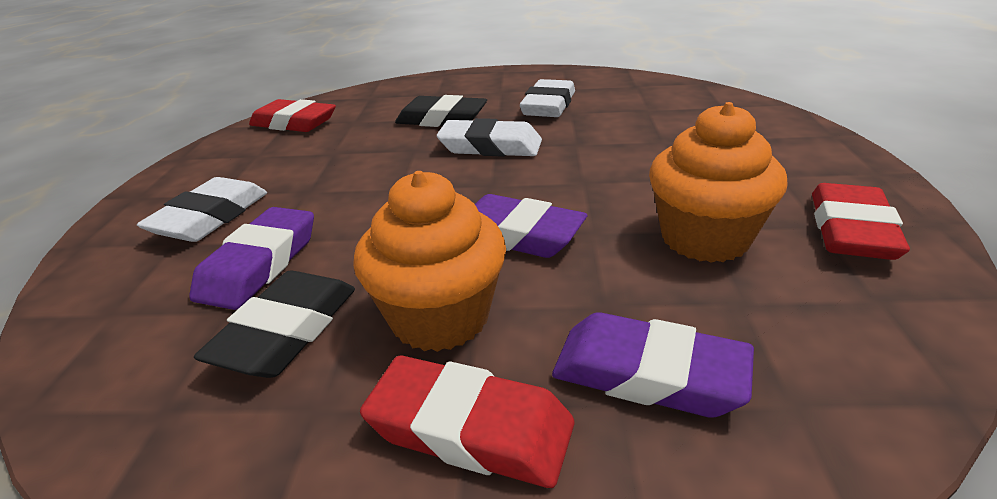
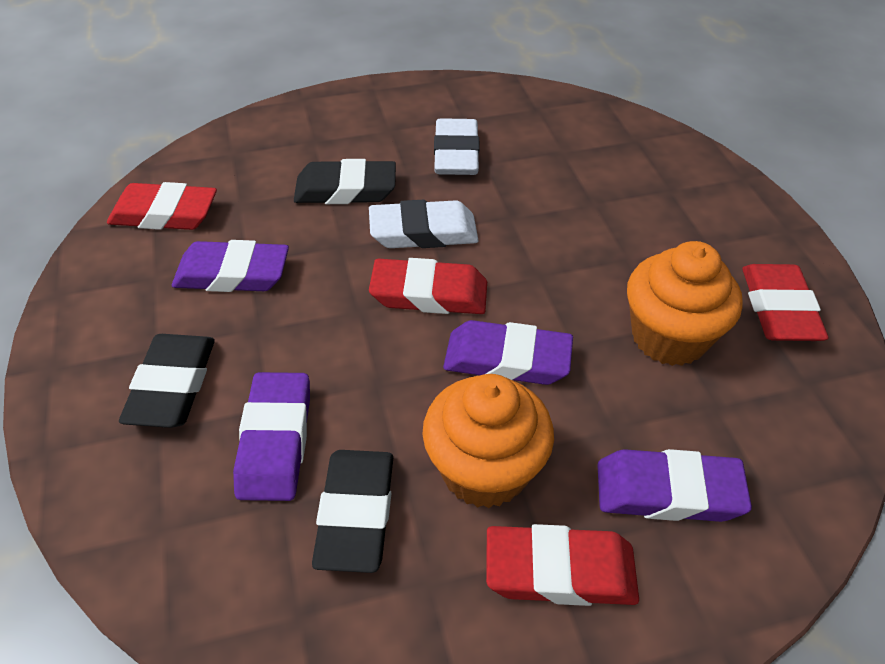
camera: 20 degrees left, 15 degrees up
white eraser [137,177,267,242] -> black eraser [119,334,215,428]
none -> purple eraser [172,240,289,292]
none -> red eraser [369,258,487,314]

